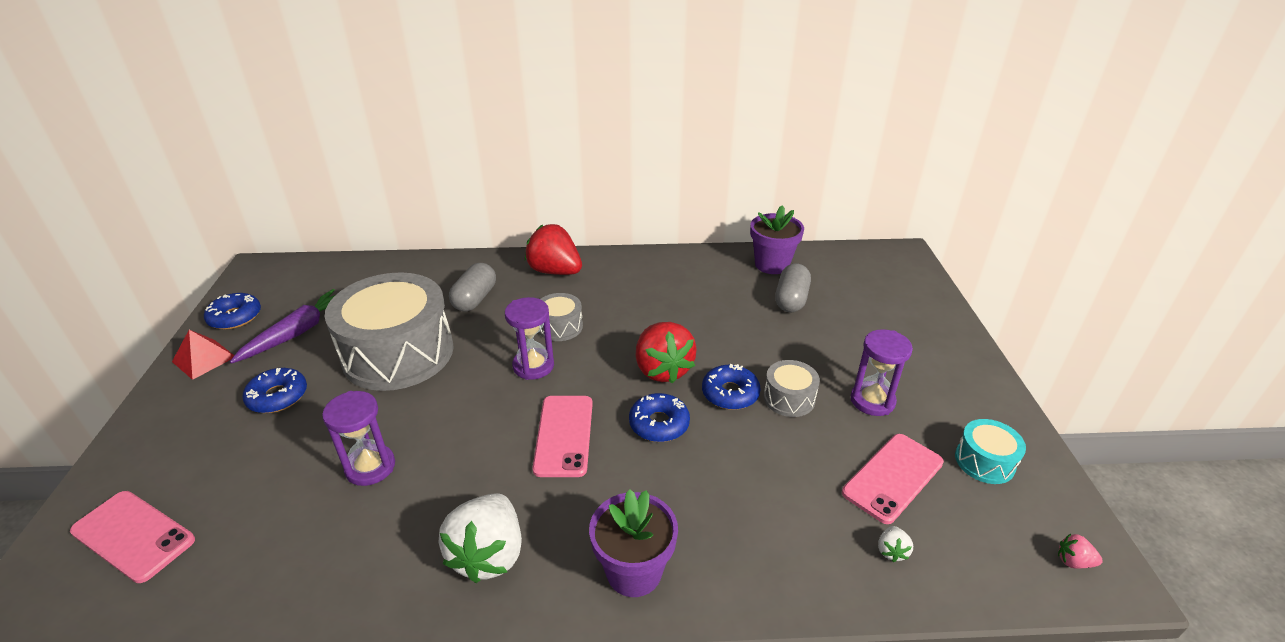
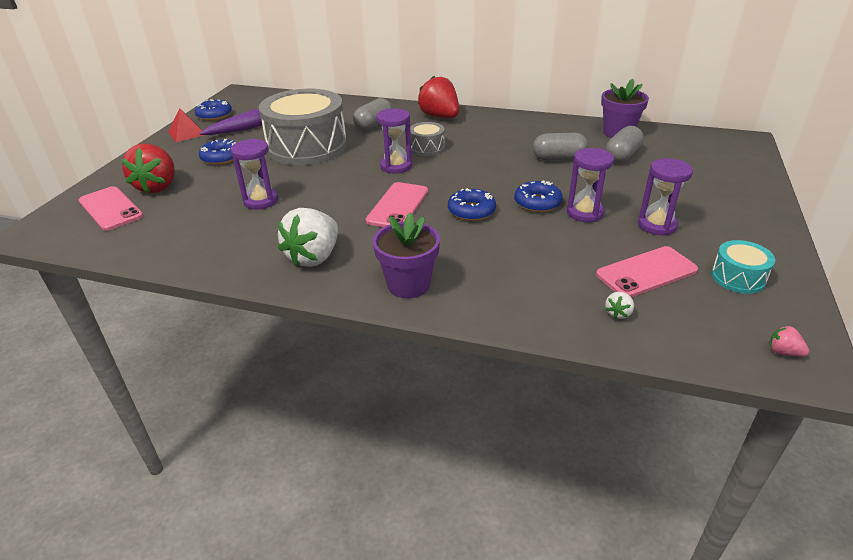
camera: 20 degrees right, 0 degrees up
red strawberry [635,322,697,384] -> red strawberry moved to [121,143,175,193]
grey drum [764,360,820,417] -> purple hourglass [567,148,614,222]
none -> grey capsule [533,133,588,160]

